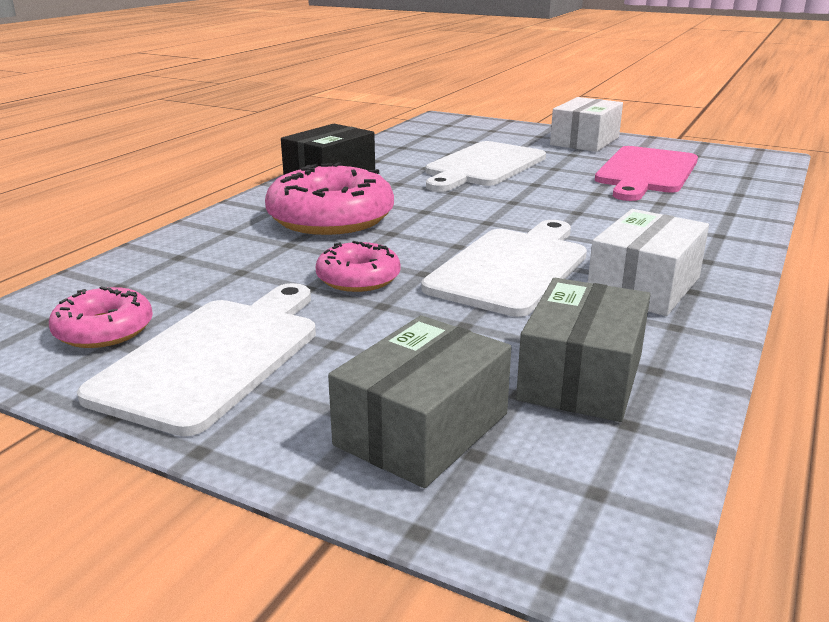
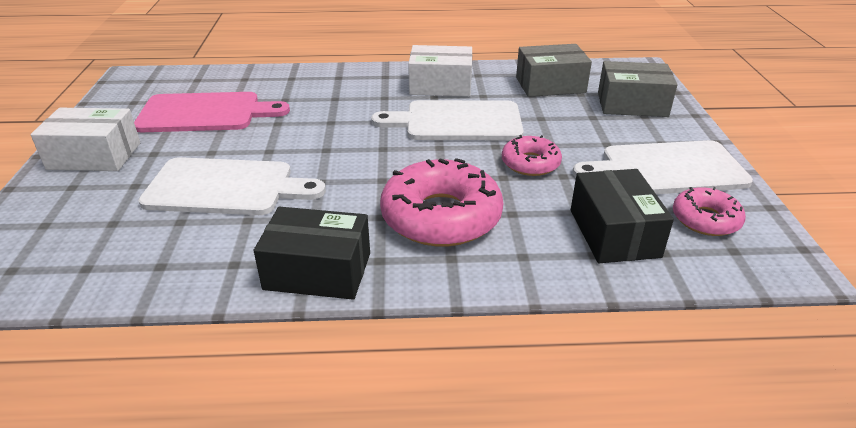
camera: 120 degrees left, 10 degrees up
none -> black box [571,169,674,263]

